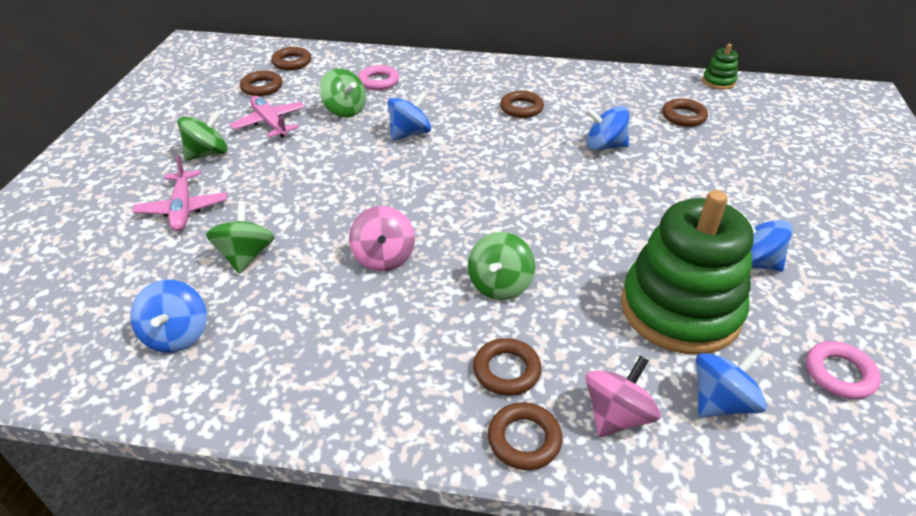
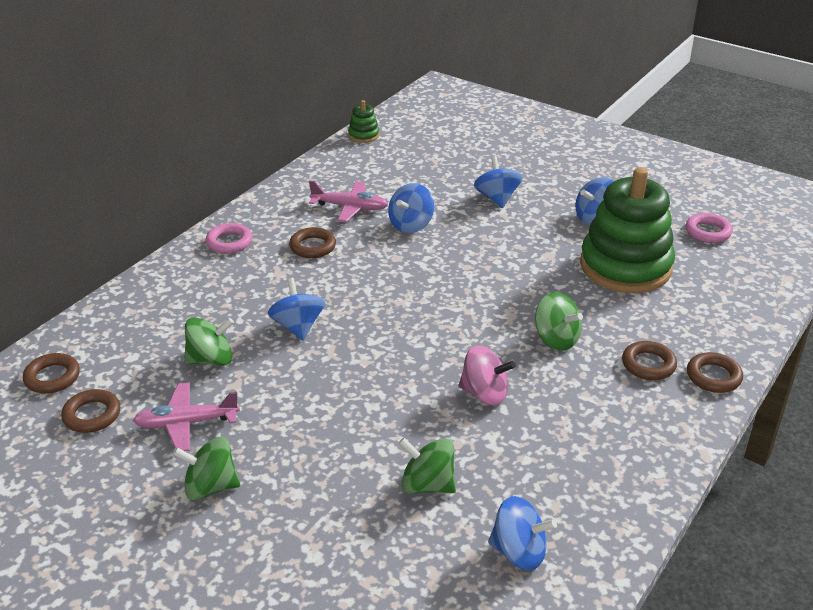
camera: 65 degrees left, 5 degrees down
pink plane [132,156,227,231] -> pink plane moved to [309,181,388,222]
green spinning top [177,110,227,161] -> green spinning top turned 75 degrees counterclockwise [173,437,240,500]
pink ring [358,65,399,90] -> pink ring moved to [206,223,252,254]
pink spinning top [586,356,661,437] -> none
brown ring [662,98,708,127] -> none
blue spinning top [696,347,767,417] -> blue spinning top moved to [474,156,522,208]

